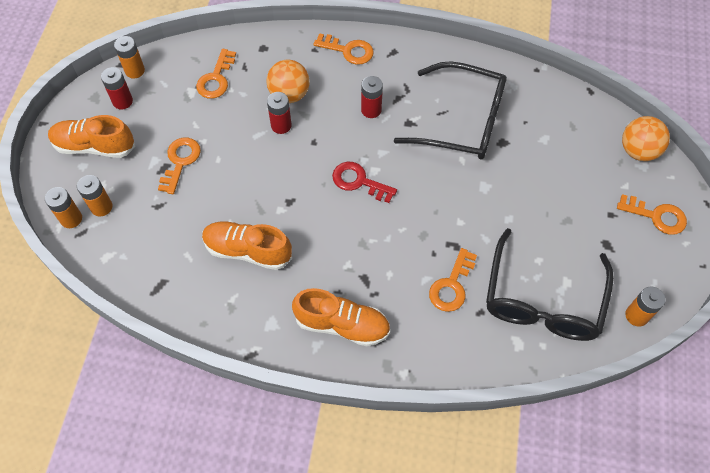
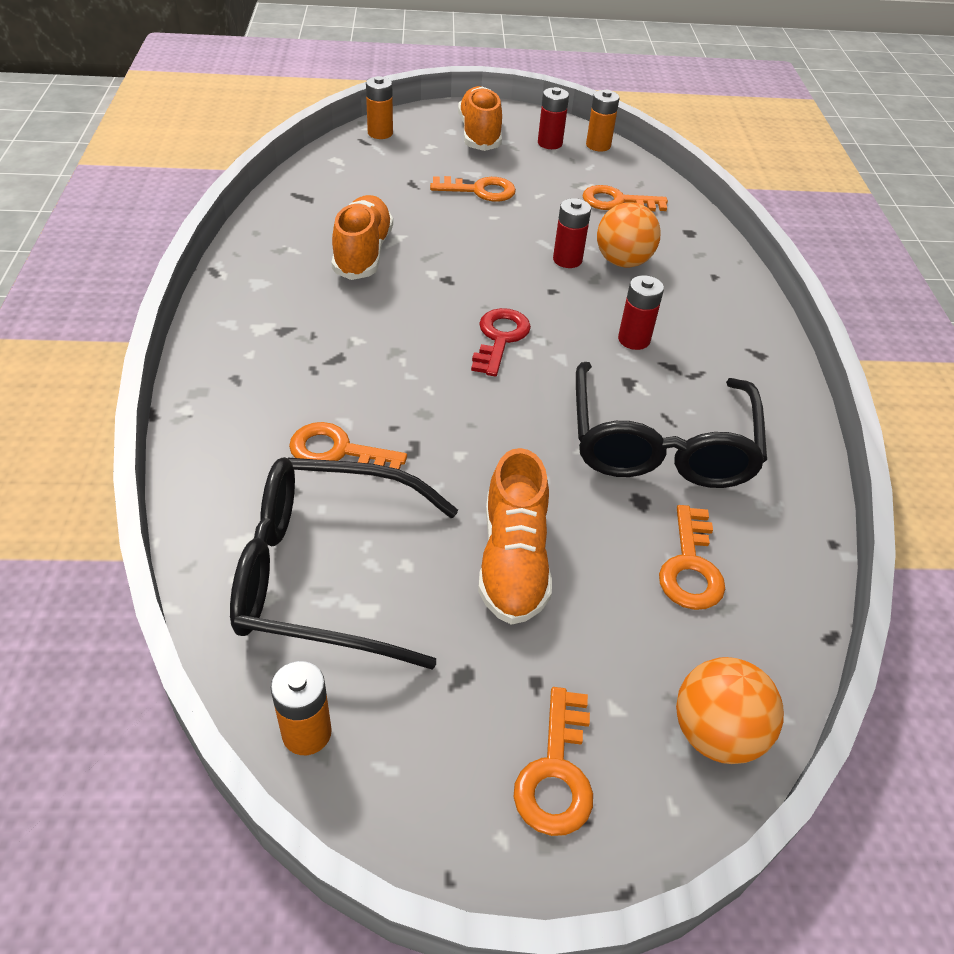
camera: 75 degrees right, 15 degrees down
orange battery [77,175,112,217] -> none
orange shoe [292,288,390,346] -> orange shoe moved to [478,448,552,625]
orange key [313,33,374,65] -> orange key moved to [659,505,725,610]

